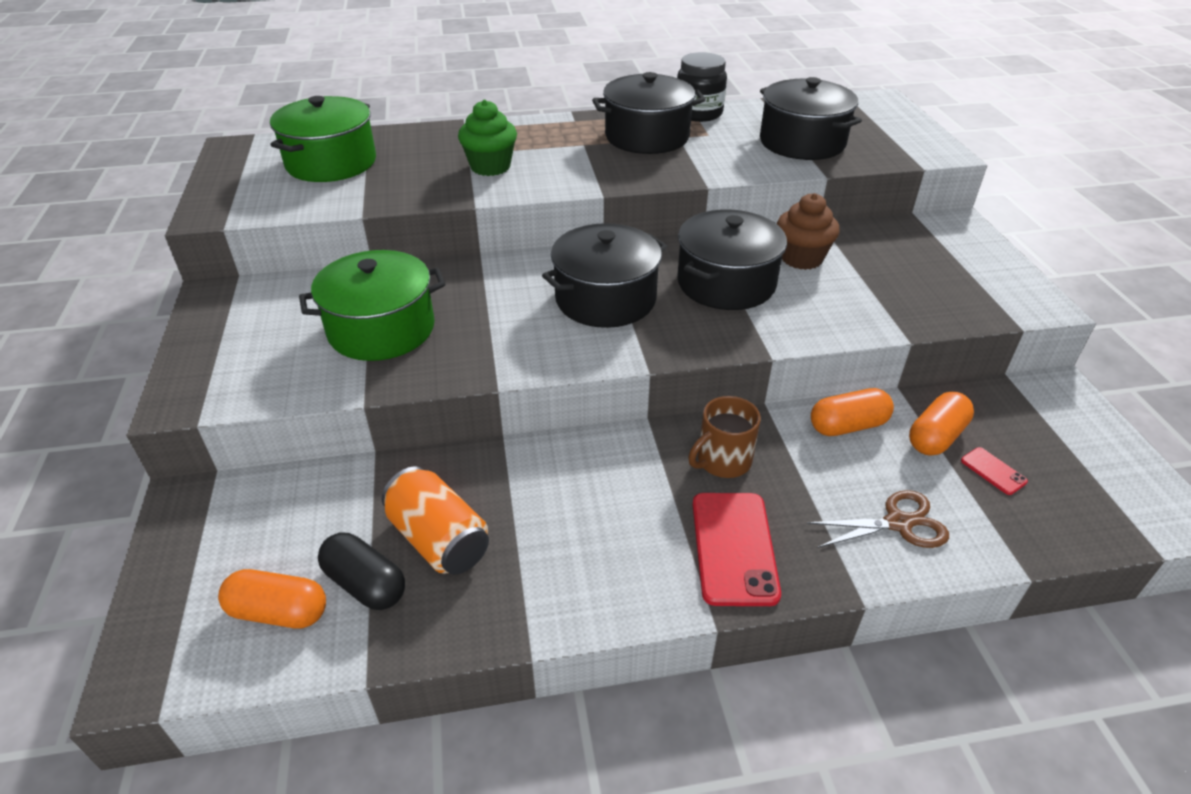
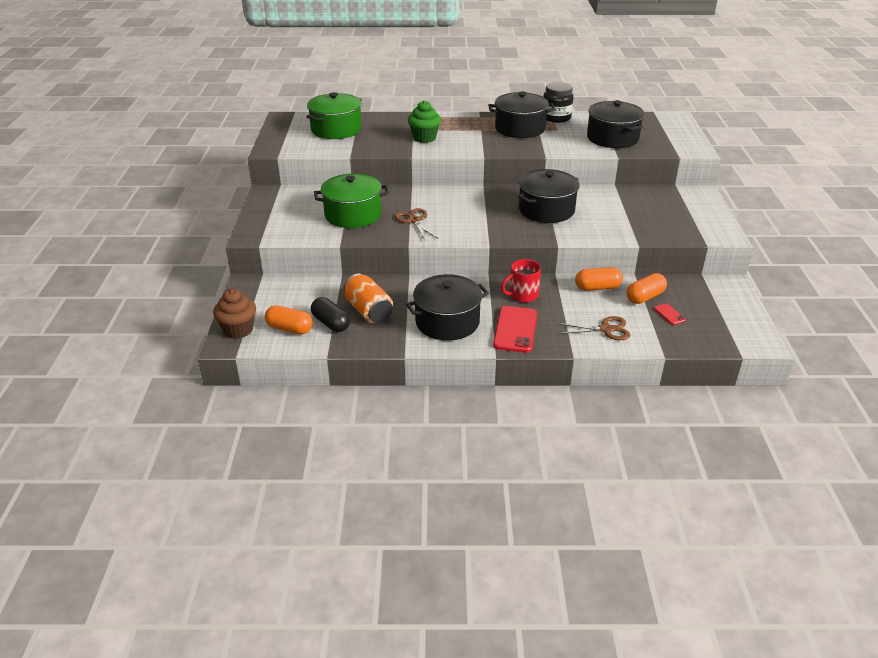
camera: 10 degrees right, 5 degrees down
black pot [542,223,667,328] -> black pot moved to [406,274,489,341]
brown mug [688,396,761,478] -> red mug [501,259,541,303]
brown cupcake [777,193,840,270] -> brown cupcake moved to [213,289,256,339]
none -> brown scissors [395,208,437,240]

